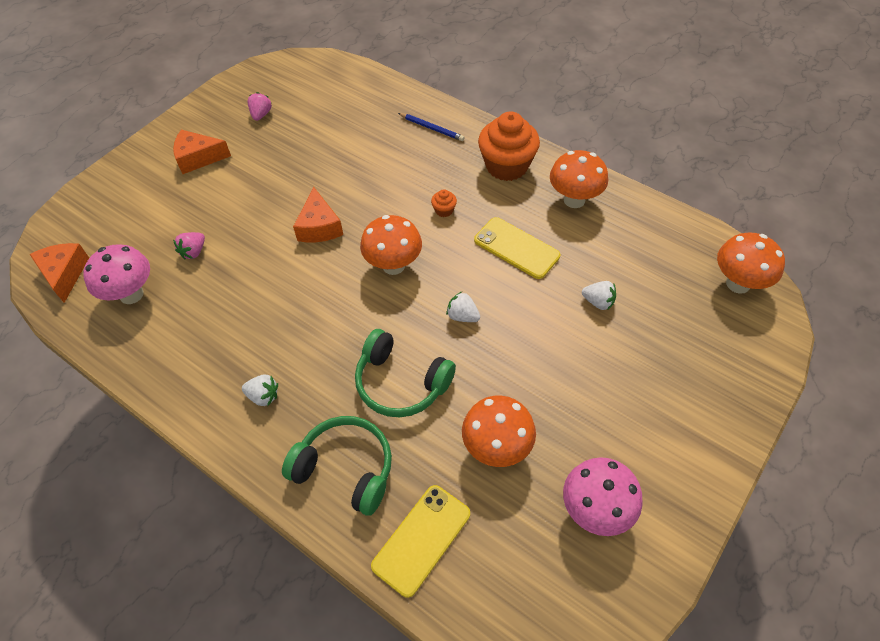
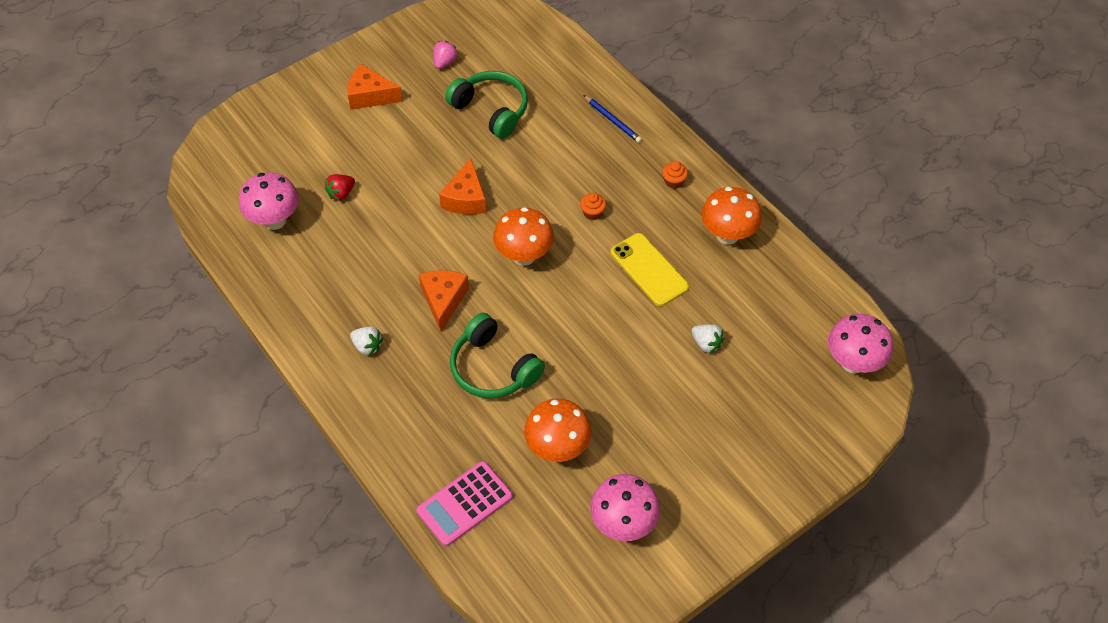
camera: 15 degrees right, 0 degrees up
orange cheese [30,243,89,303] -> orange cheese moved to [419,270,469,332]
pink strawberry [173,232,205,260] -> red strawberry [325,174,355,201]
green headphones [282,416,392,516] -> green headphones moved to [445,71,528,139]
yellow phone [371,485,470,598] -> pink calculator [416,461,513,547]
white strawberry [446,292,480,322] -> none
orange cupcake [478,111,540,181] -> orange cupcake [662,162,688,189], size x0.41
orange mushroom [717,233,785,294] -> pink mushroom [828,314,893,374]

